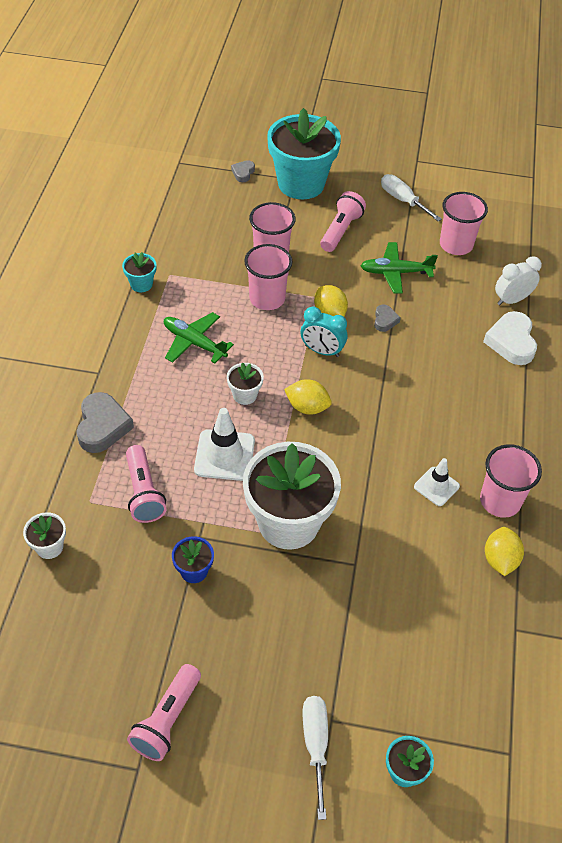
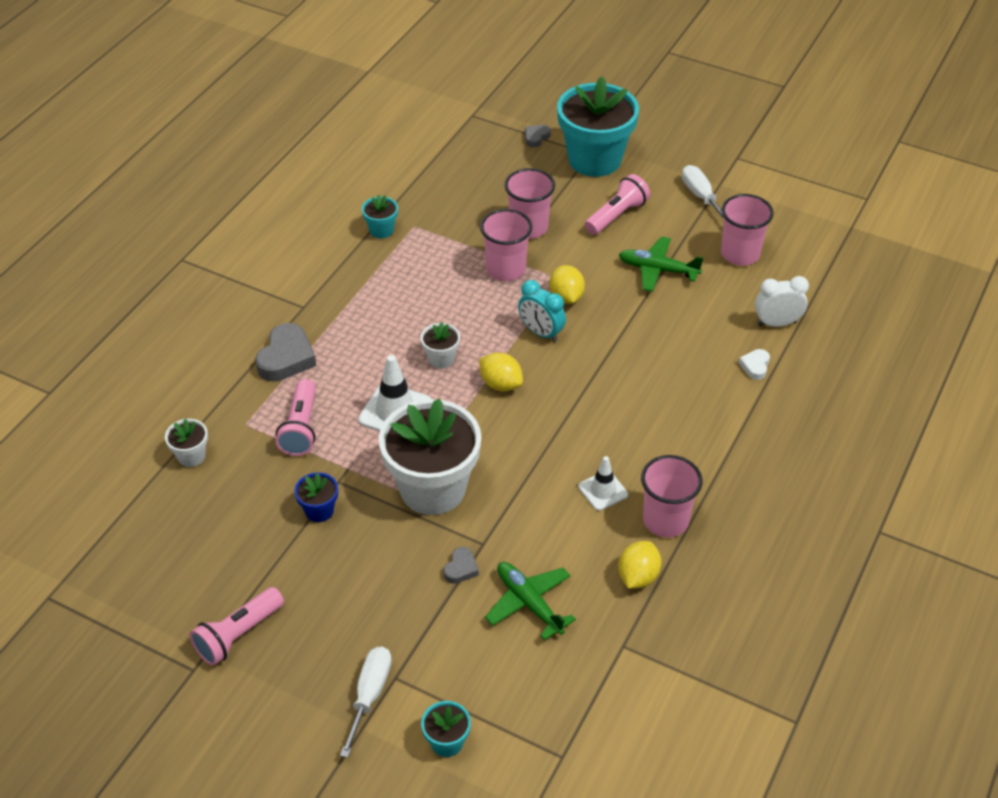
camera: 20 degrees right, 5 degrees down
green plane [164,312,234,363] -> green plane moved to [485,562,576,641]
grey heart [374,305,401,332] -> grey heart moved to [444,547,479,584]
white heart [483,311,537,365] -> white heart [739,349,770,380], size x0.52

